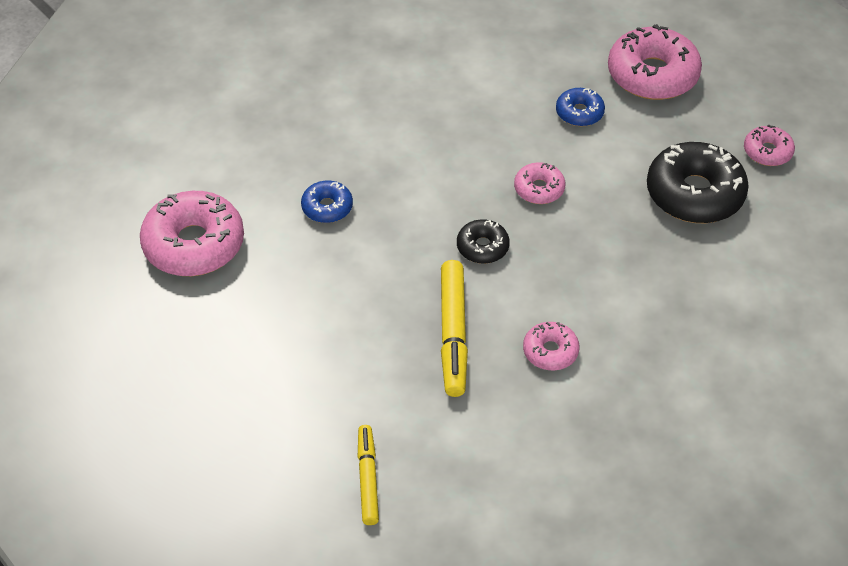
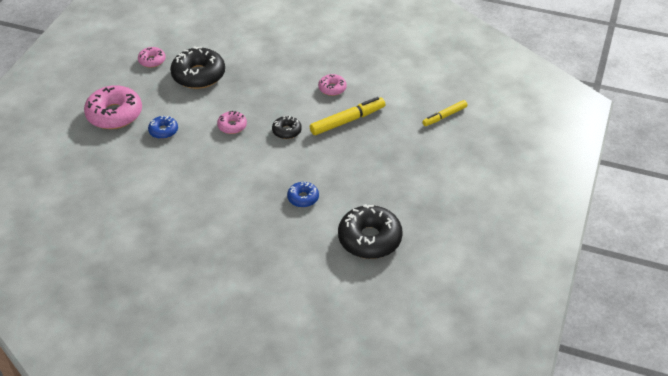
camera: 120 degrees left, 5 degrees down
pink donut [140,191,244,276] -> black donut [338,204,403,259]

